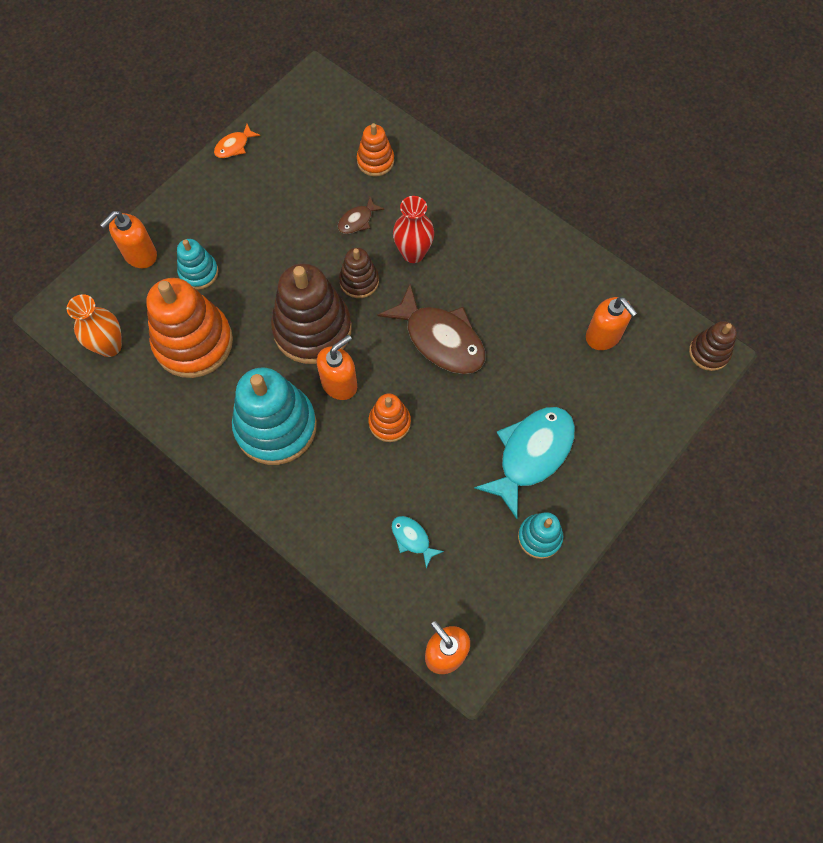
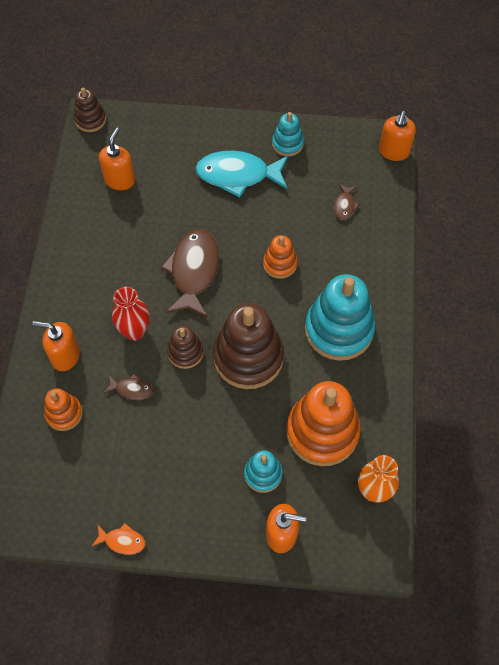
camera: 125 degrees left, 5 degrees down
orange soap dispenser [317,335,357,400] -> orange soap dispenser moved to [32,321,80,371]
turquoise fish [392,516,444,568] -> brown fish [334,184,359,220]

